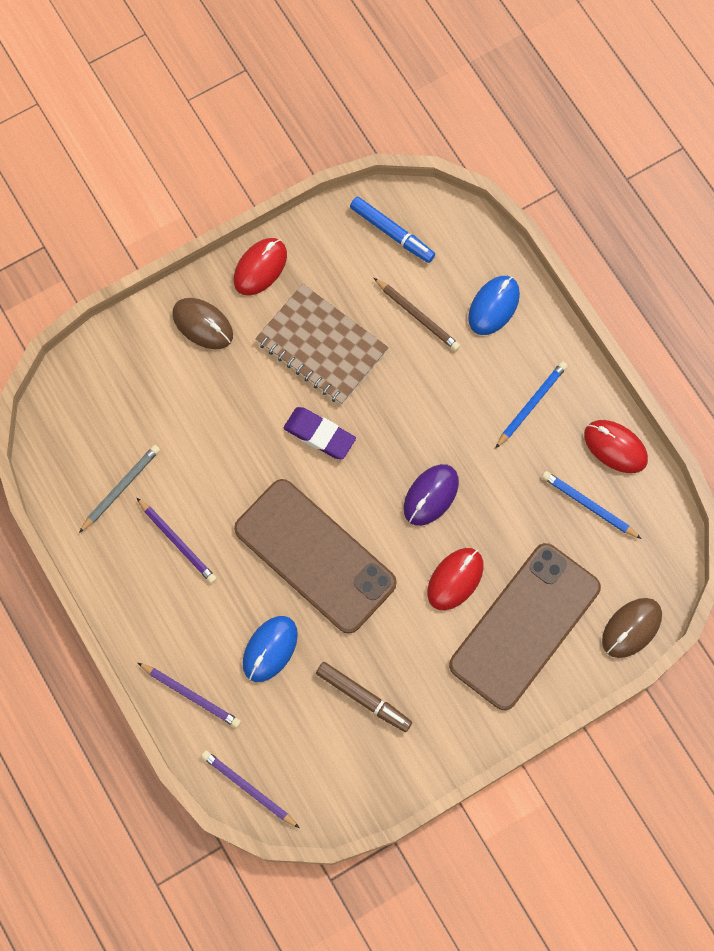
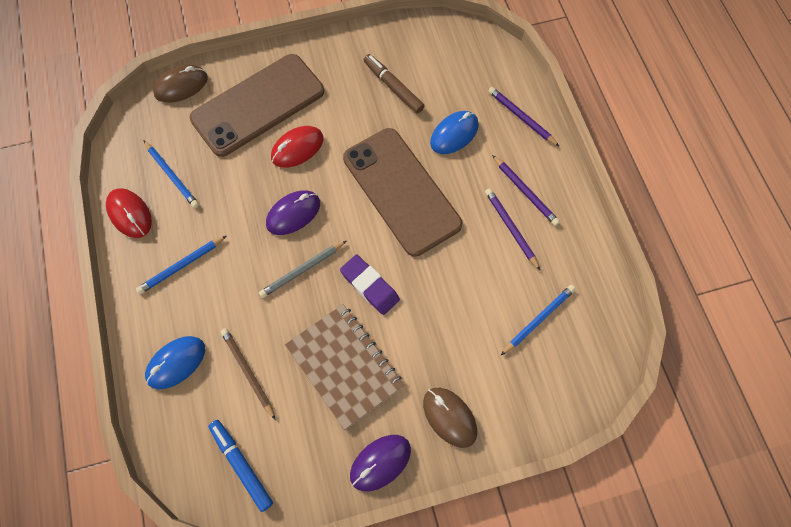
camera: 165 degrees left, 5 degrees down
grey pencil [79,445,160,533] -> grey pencil moved to [259,241,346,298]
purple pencil [201,750,300,828] -> purple pencil moved to [492,155,560,226]
red mouse [234,238,287,295] -> purple mouse [350,435,411,491]
none -> blue pencil [501,285,576,355]

